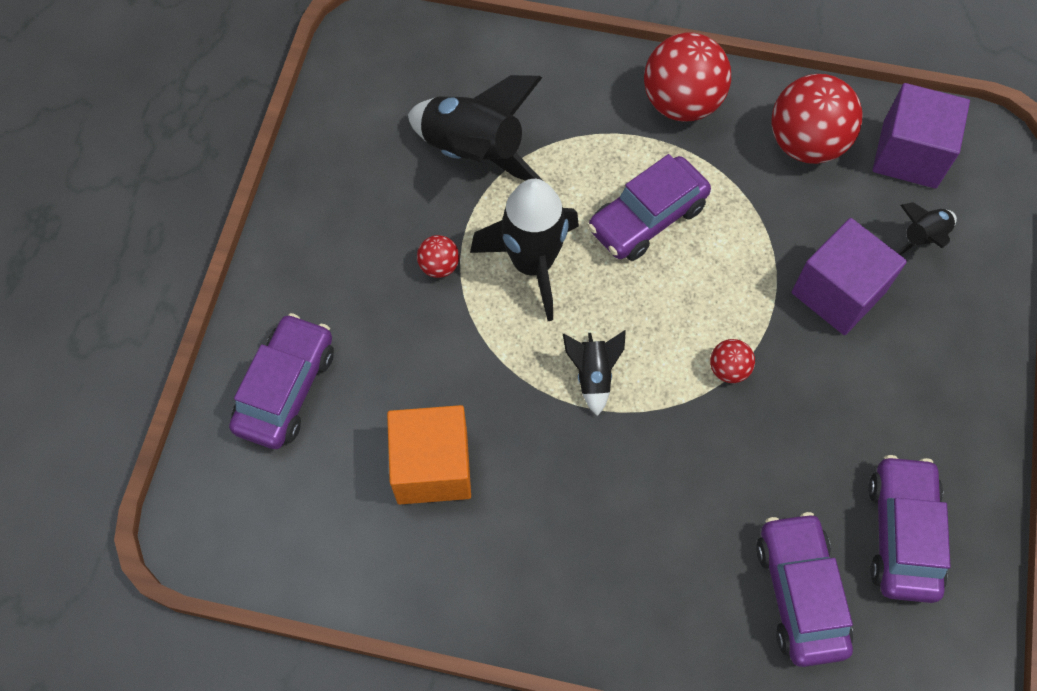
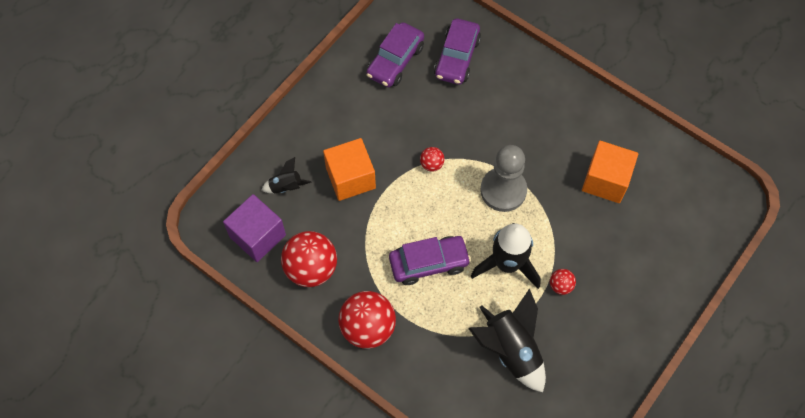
camera: 155 degrees left, 0 degrees up
purple car [229,313,334,449] -> none
black rocket [563,330,626,416] -> grey pawn [480,145,527,212]
purple cube [791,218,907,335] -> orange cube [323,138,376,201]

